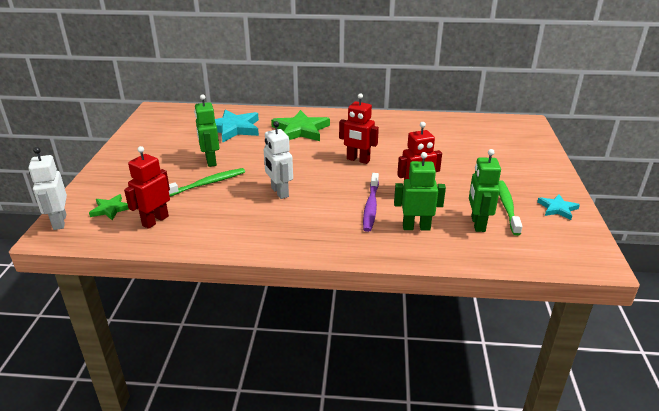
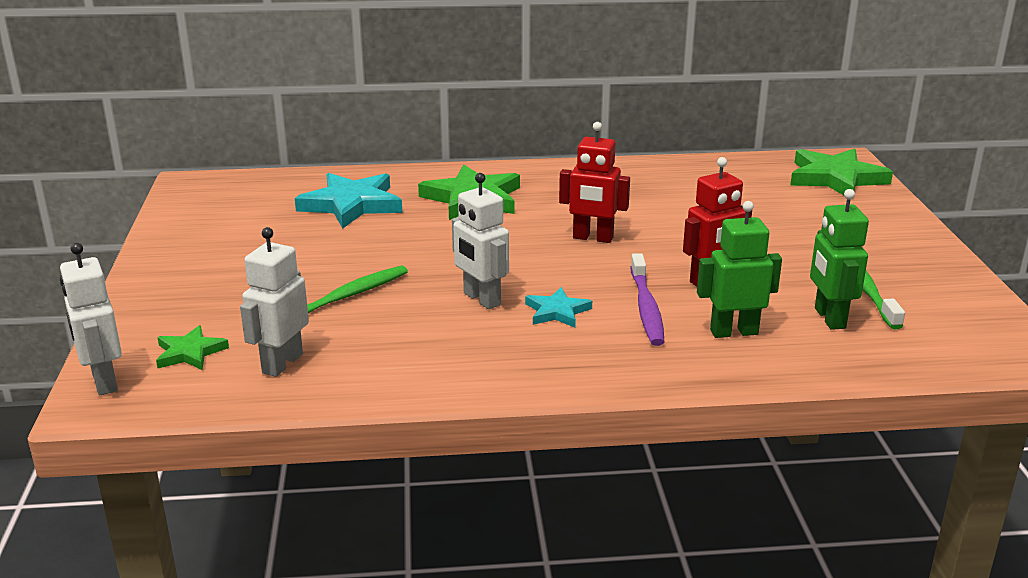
camera: 10 degrees left, 5 degrees down
red robot [124,146,170,229] -> white robot [240,227,309,377]
green robot [194,94,219,167] -> none
turquoise star [537,194,580,220] -> turquoise star moved to [525,287,592,328]
none -> green star [790,148,893,200]

